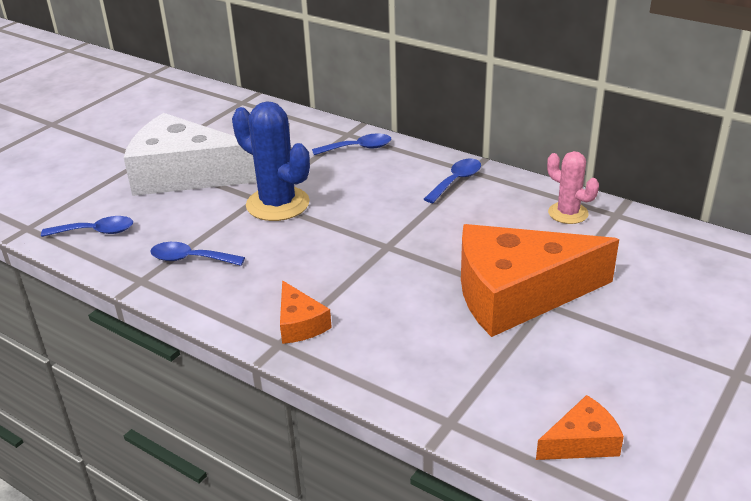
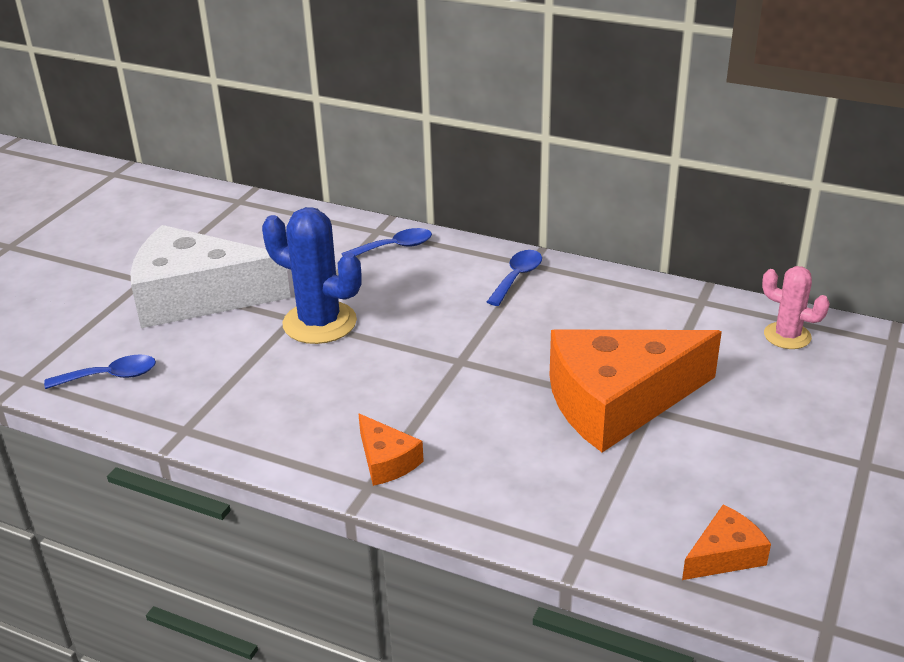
camera: 10 degrees left, 0 degrees up
blue spoon [150,242,245,266] -> none
pink cactus [547,151,599,224] -> pink cactus moved to [762,266,830,349]

